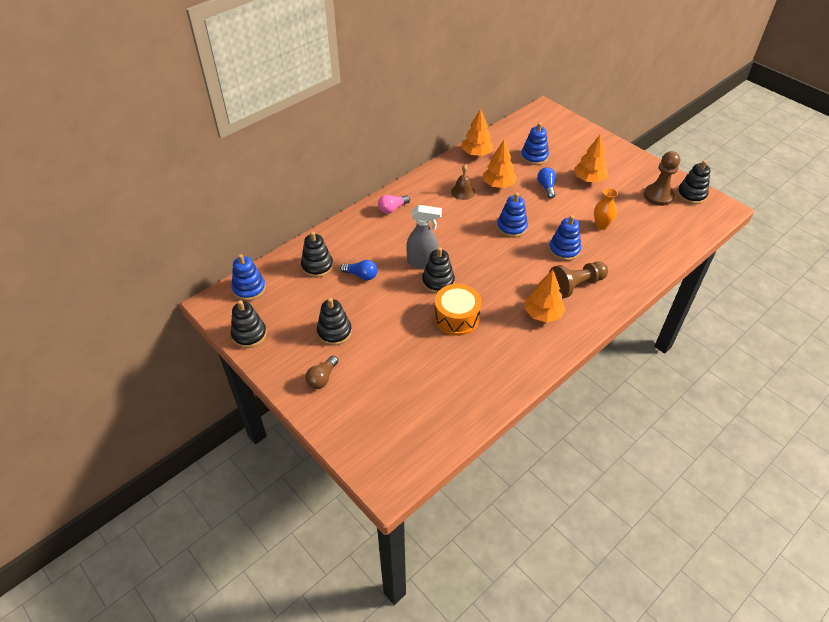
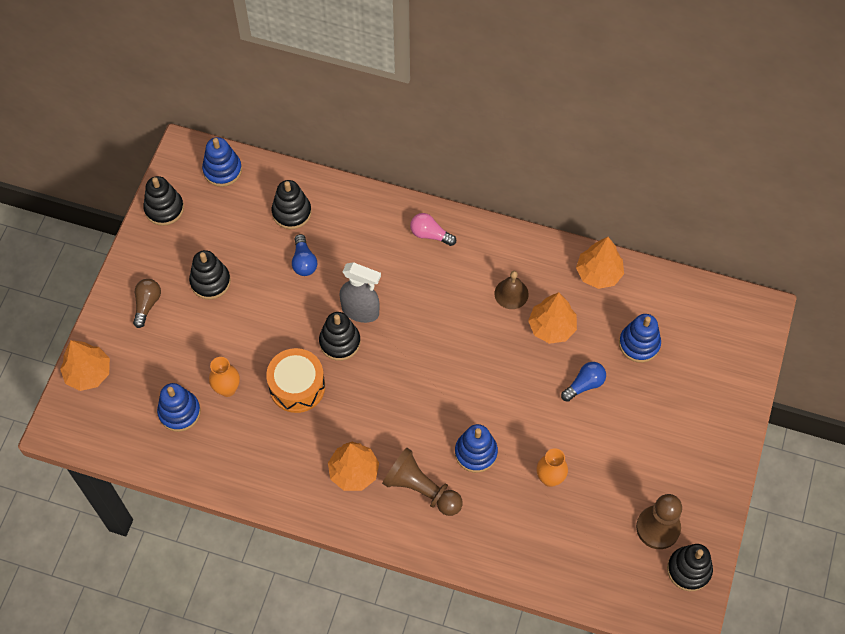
camera: 60 degrees right, 15 degrees up
brown light bulb [305,356,338,389] -> brown light bulb turned 105 degrees clockwise [133,279,161,328]
grey spray bottle [406,205,442,269] -> grey spray bottle turned 45 degrees counterclockwise [340,262,381,323]
blue stacking toy [497,193,528,238] -> blue stacking toy moved to [157,383,201,432]
orange tree [574,135,608,183] -> orange tree moved to [60,340,110,391]
none -> orange vase [209,357,240,397]

